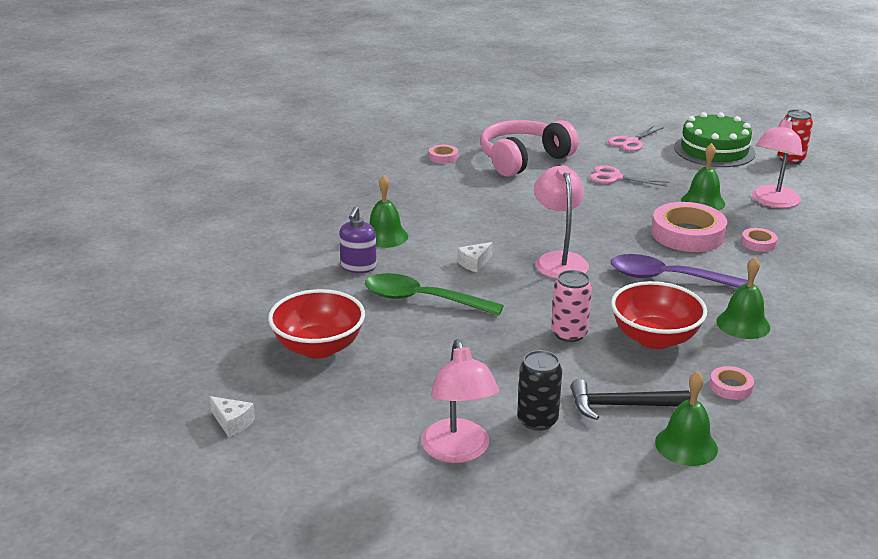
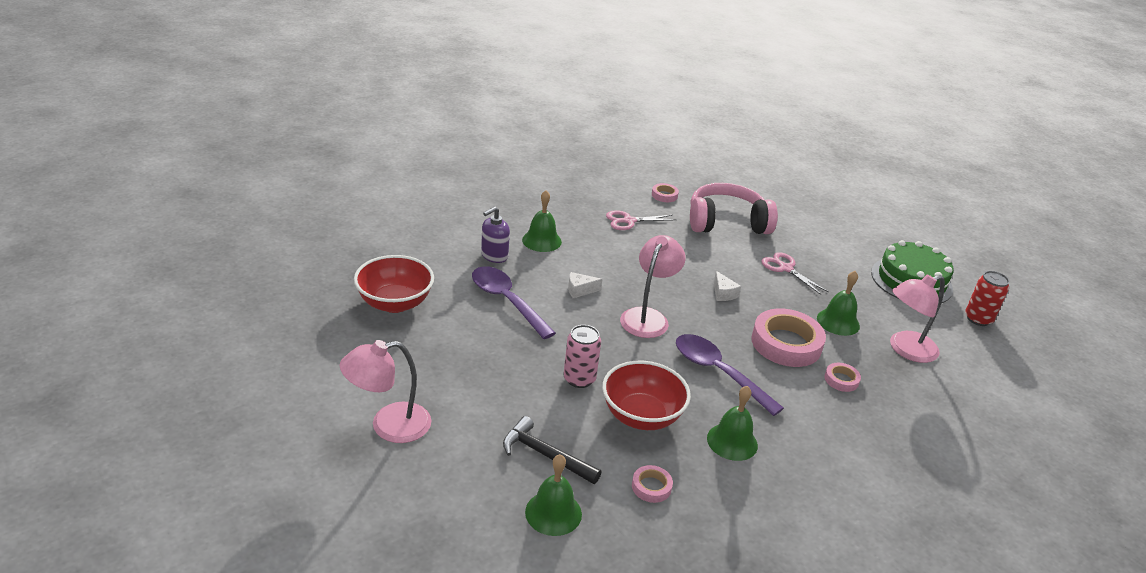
camera: 30 degrees right, 5 degrees up
white cheese [209,396,255,437] -> white cheese moved to [714,271,741,301]
green spoon [365,273,504,316] -> purple spoon [472,266,556,339]
pink lamp [421,339,499,463] -> pink lamp turned 45 degrees clockwise [340,340,432,443]
black can [517,350,562,431] -> none
pink scissors [608,126,664,151] -> pink scissors moved to [606,210,676,230]

